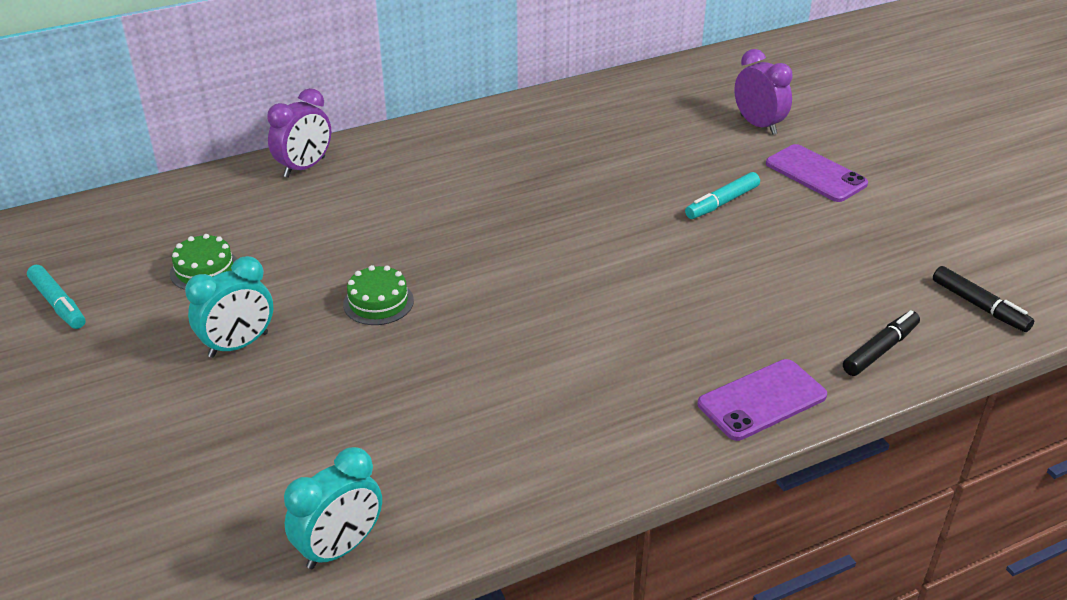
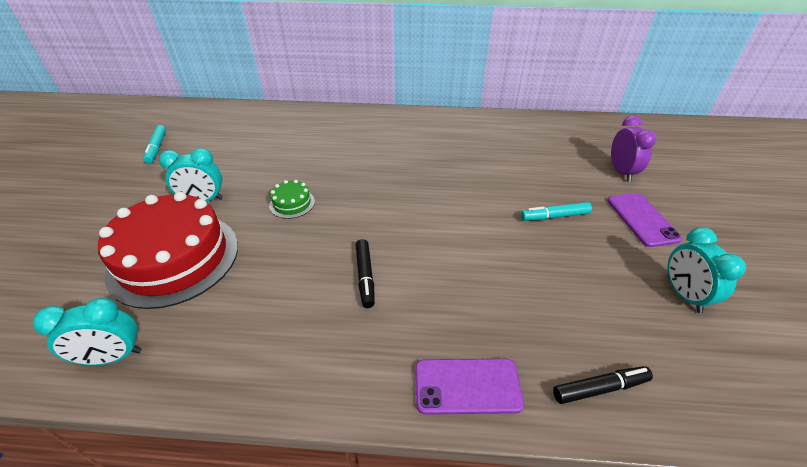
camera: 30 degrees right, 5 degrees up
green cake [170,234,237,290] -> none
purple clock [267,88,331,178] -> none
black marker [933,266,1034,332] -> black marker moved to [356,239,375,308]
none -> red cake [98,192,238,309]
none -> turquoise clock [668,227,746,313]

